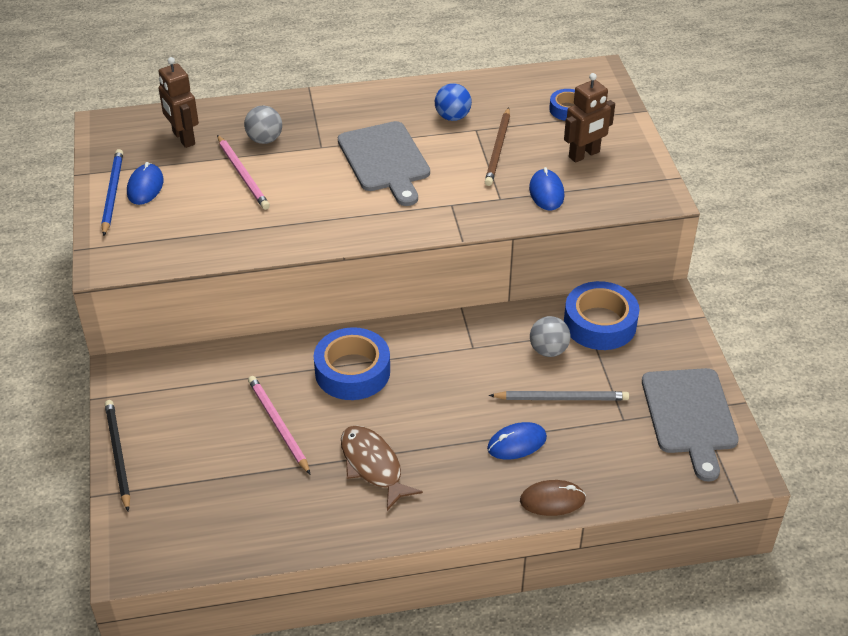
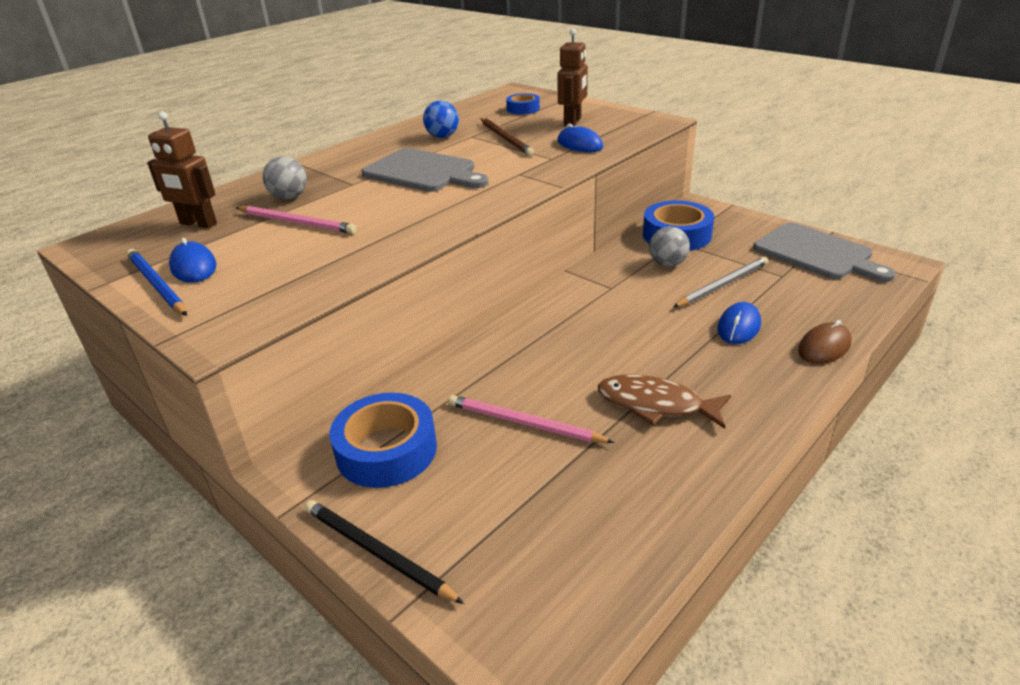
camera: 35 degrees left, 10 degrees down
blue tape [314,327,390,400] -> blue tape moved to [330,393,437,488]

